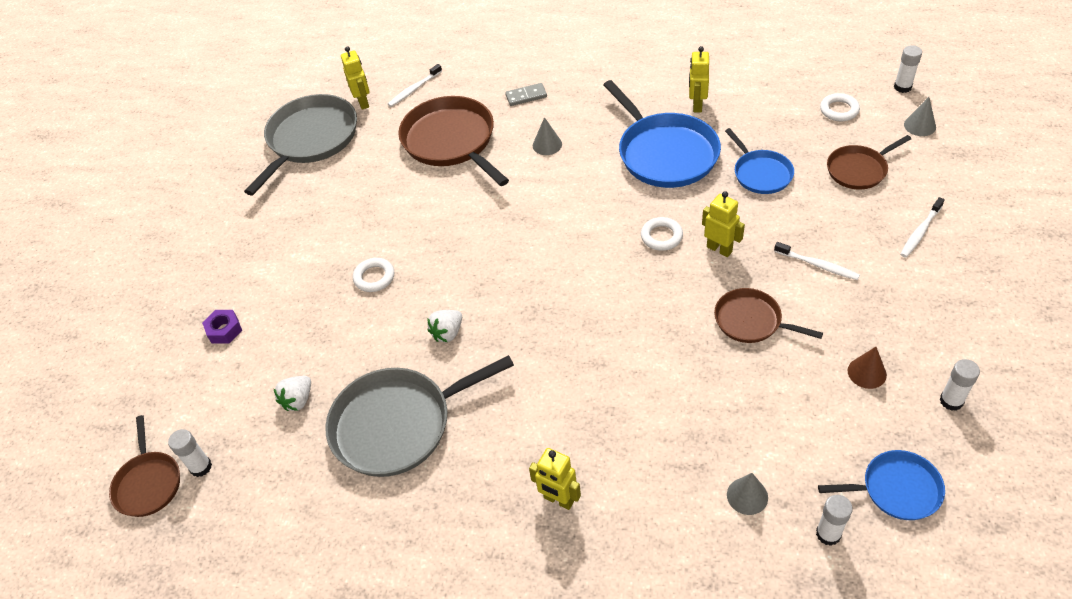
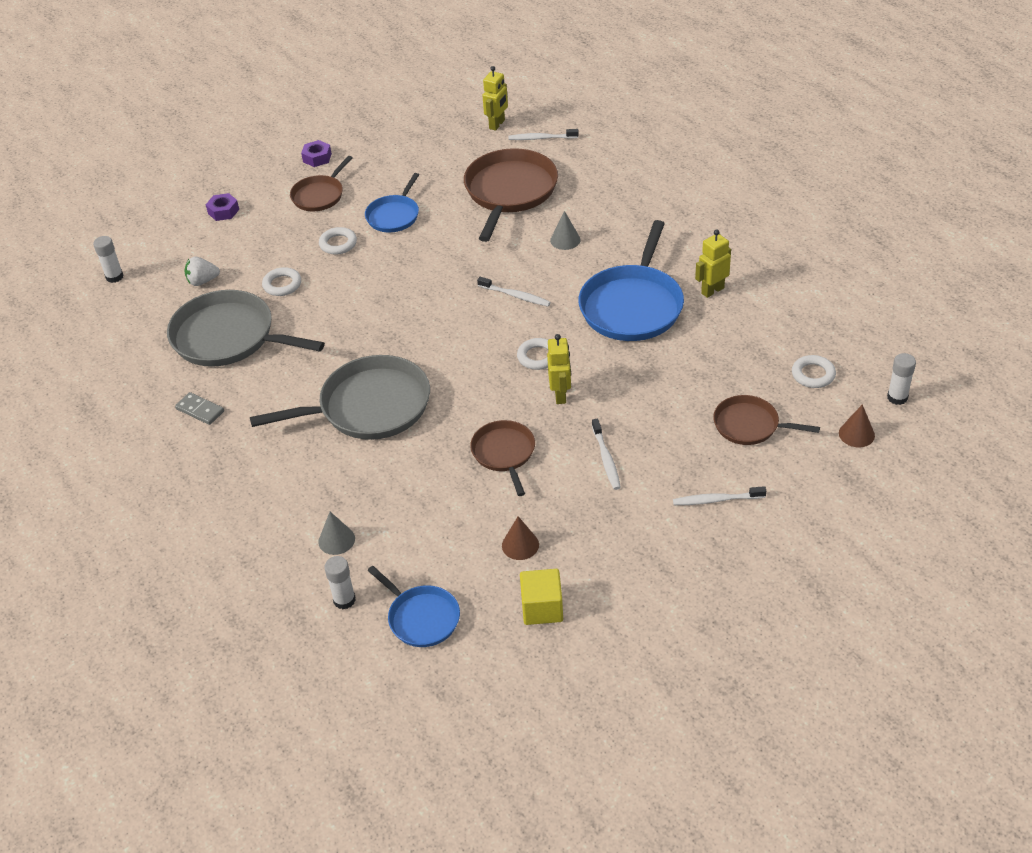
camera: 45 degrees right, 5 degrees down
brown pan [109,415,180,517] -> brown pan moved to [290,156,353,211]
grey pan [244,94,357,196] -> grey pan moved to [250,355,430,440]
white strawberry [427,310,462,342] -> none
grey domino [505,83,547,106] -> grey domino moved to [175,392,224,425]
yellow robot [529,448,581,510] -> none
blue pan [725,128,794,194] -> blue pan moved to [365,173,419,232]
grey cone [904,97,936,136] -> brown cone [839,404,875,447]
white glue stick [940,359,980,411] -> yellow cube [520,569,563,625]
none -> white ring [262,267,301,296]
none -> purple nut [301,140,332,167]
none -> white toothbrush [477,277,551,306]

